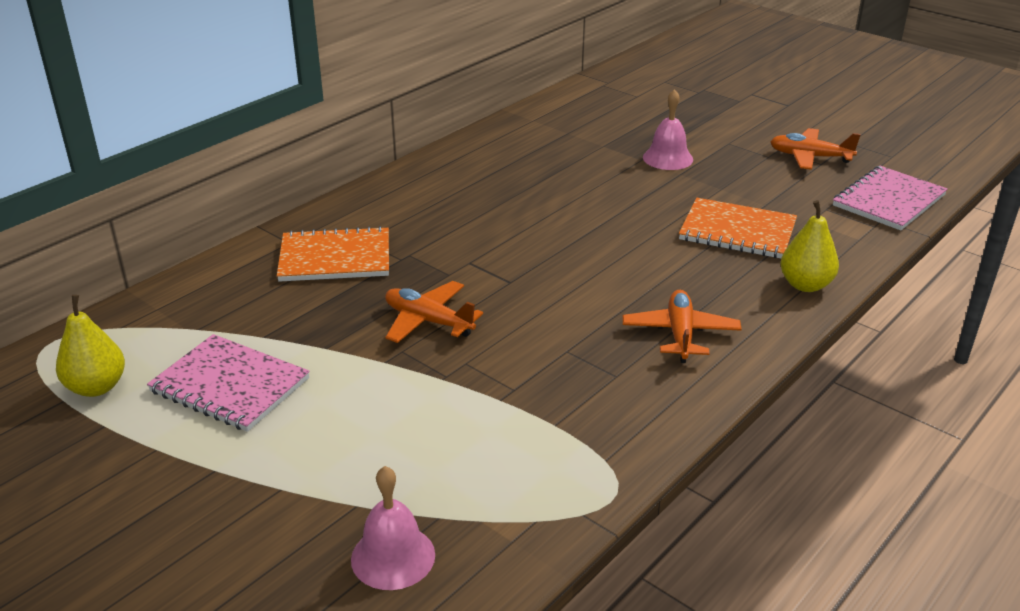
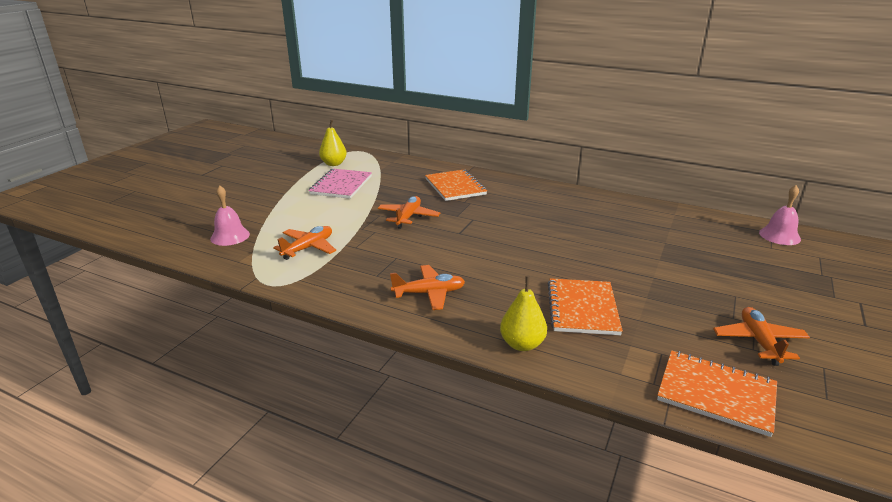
camera: 75 degrees right, 5 degrees down
pink bell [643,89,693,170] -> pink bell moved to [759,185,801,245]
pink notebook [833,166,947,230] -> orange notebook [657,350,777,437]
none -> orange plane [273,226,336,260]

